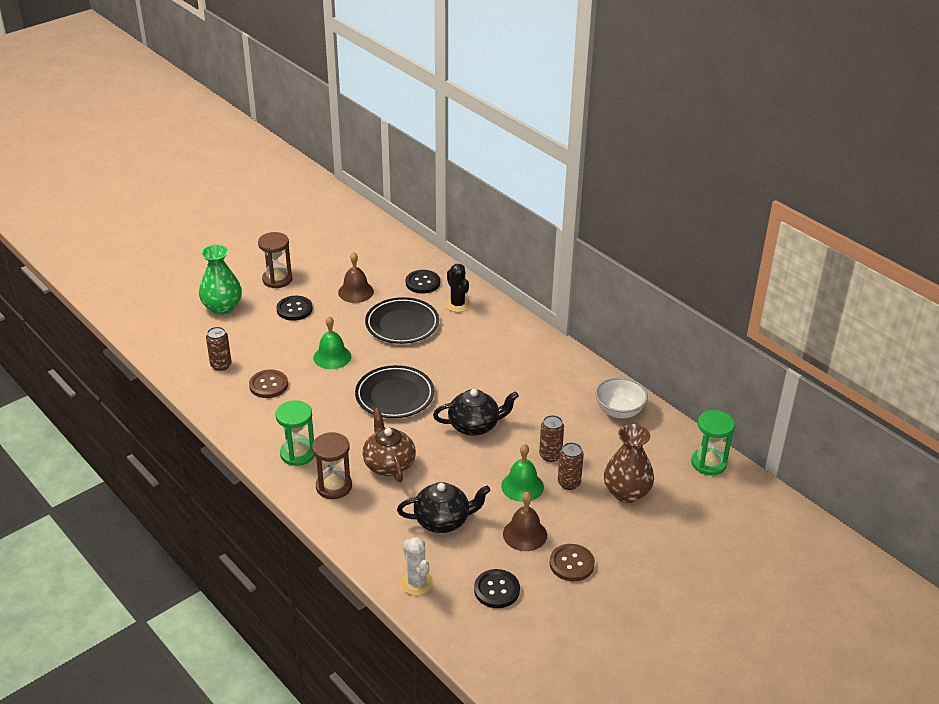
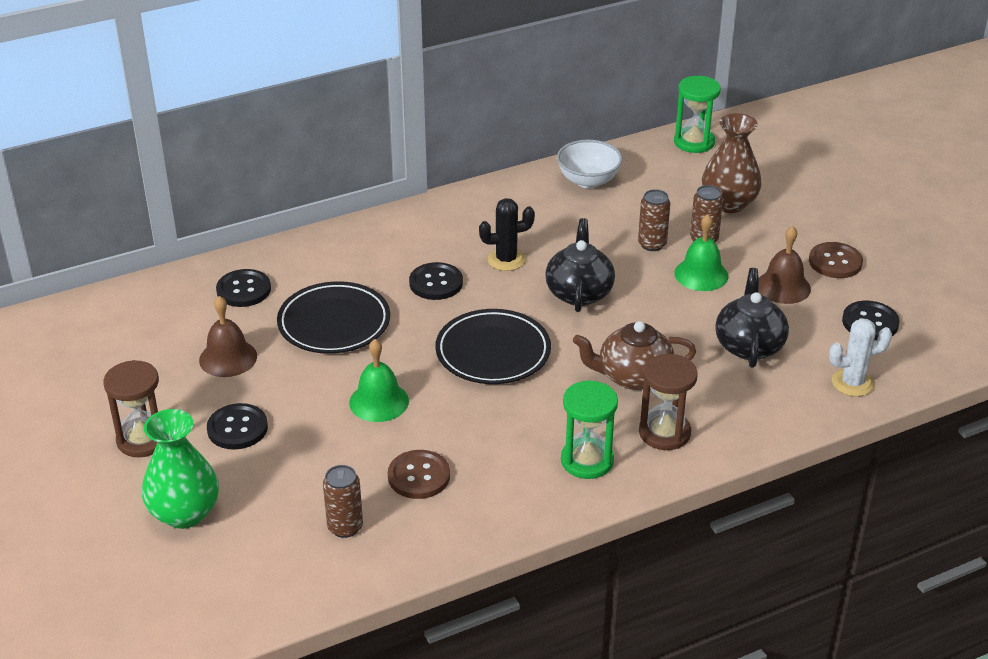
camera: 75 degrees left, 0 degrees up
black cactus [445,264,471,312] -> black cactus moved to [479,198,535,271]
none -> black button [409,262,463,300]

